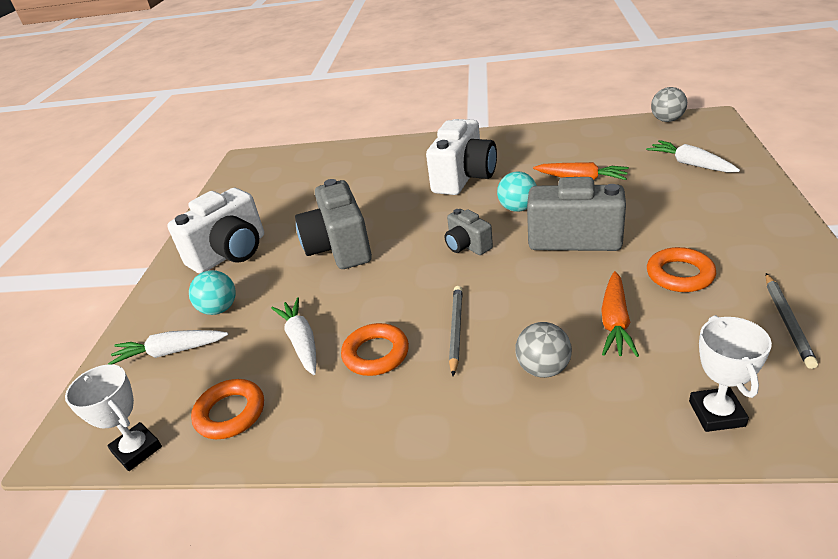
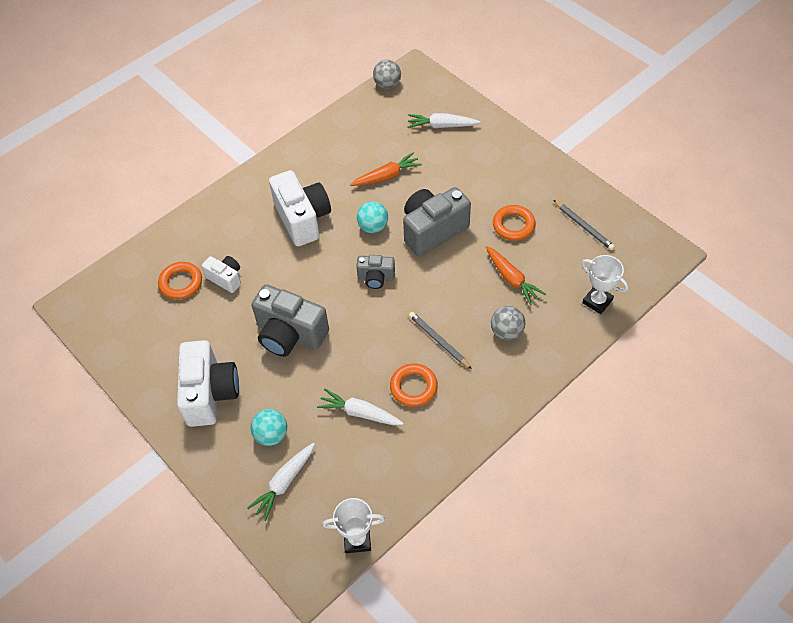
camera: 50 degrees left, 20 degrees up
orange ring [191,379,264,439] -> orange ring moved to [158,262,202,300]
none -> white camera [202,256,241,293]

